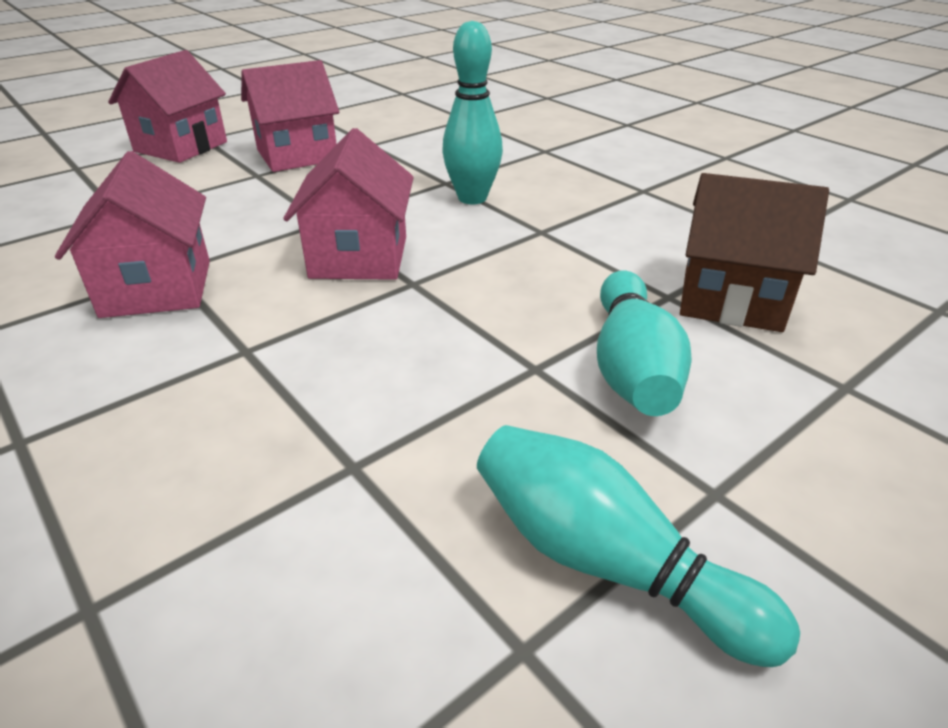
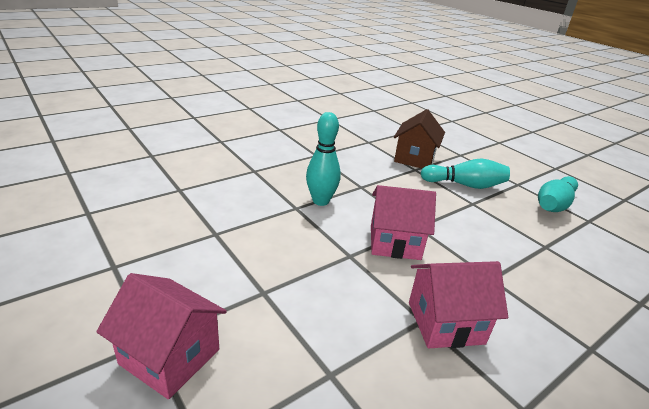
camera: 90 degrees left, 5 degrees down
pink house [241,60,339,172] -> none

